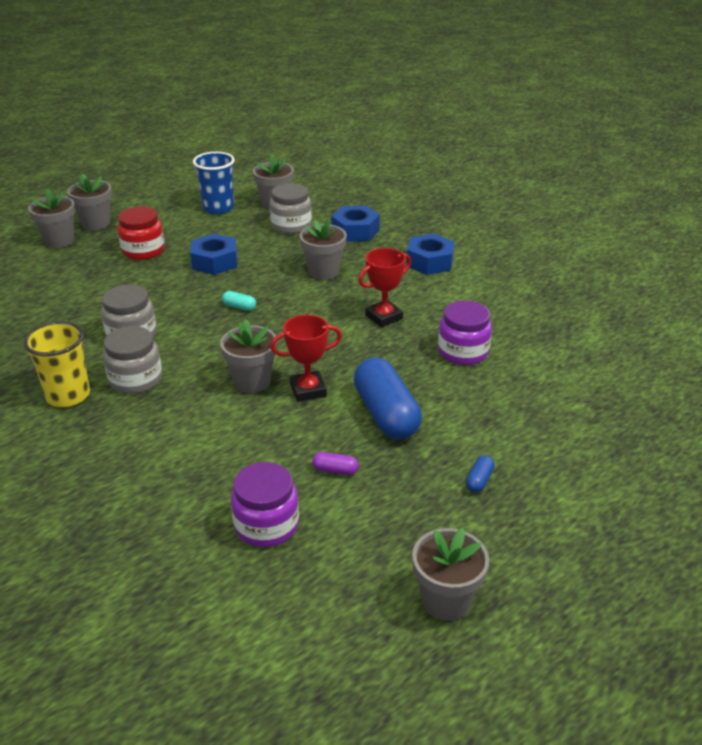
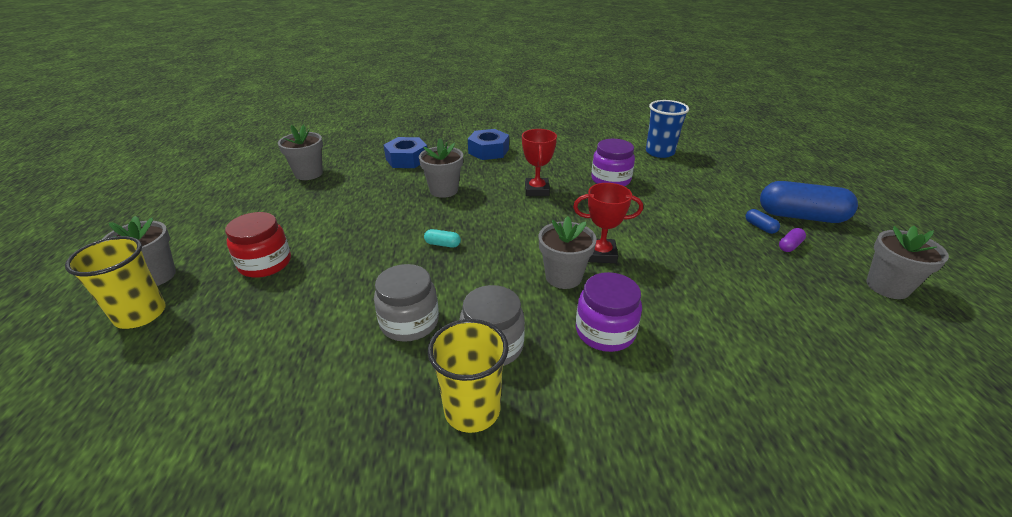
camera: 55 degrees left, 0 degrees up
grey flower pot [28,189,75,248] -> yellow cup [65,236,166,329]
blue nut [190,234,237,275] -> none
blue cup [193,152,235,214] -> blue cup moved to [646,100,689,158]
turquoise capsule [222,291,256,311] -> turquoise capsule turned 45 degrees clockwise [424,229,461,248]
purple jar [231,462,299,547] -> purple jar moved to [576,272,642,352]
grey jar [270,183,312,234] -> none
red trophy [270,315,342,402] -> red trophy turned 75 degrees clockwise [573,183,643,263]
purple capsule [312,452,359,475] -> purple capsule moved to [779,228,806,252]
blue capsule [354,357,422,440] -> blue capsule moved to [760,181,858,223]

